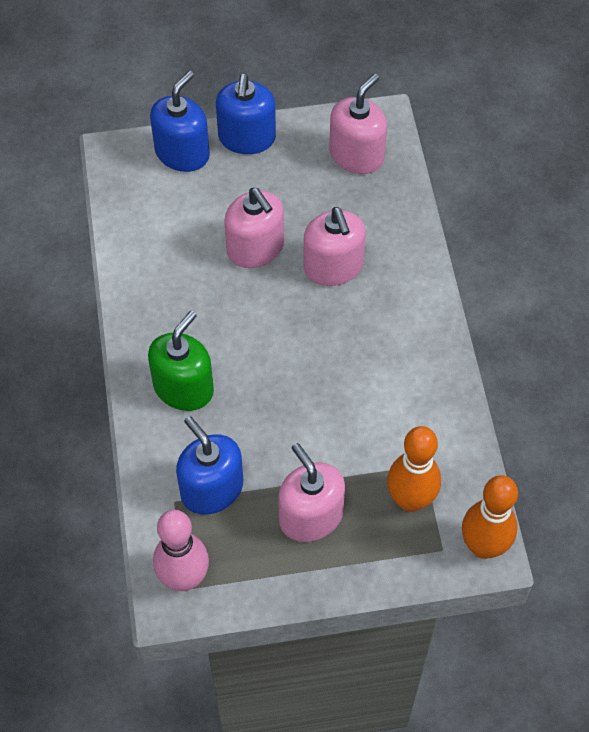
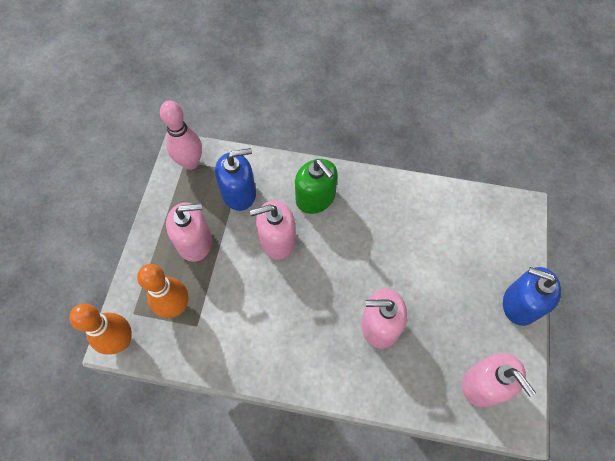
camera: 110 degrees right, 5 degrees up
blue soap dispenser [150,71,210,172] -> none
pink soap dispenser [224,188,284,268] -> pink soap dispenser moved to [250,200,296,260]

